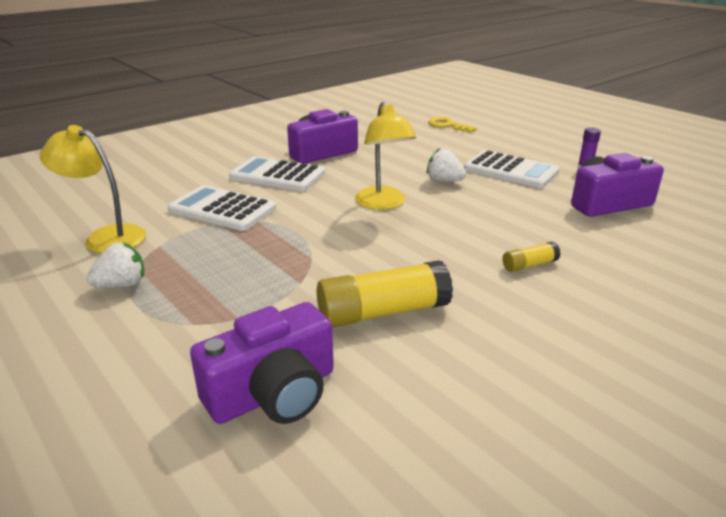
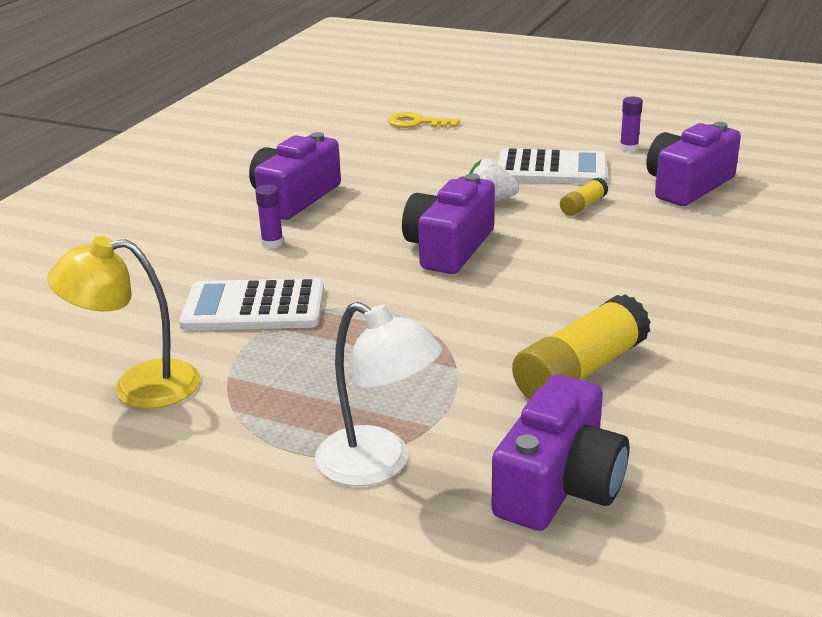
camera: 25 degrees left, 0 degrees up
white strawberry [86,242,144,288] -> none
white calculator [229,156,325,191] -> purple glue stick [255,185,283,248]
yellow lamp [355,102,416,210] -> purple camera [402,174,495,274]
yellow glue stick [503,242,561,272] -> yellow glue stick moved to [560,178,608,216]
none -> white lamp [315,302,443,486]

